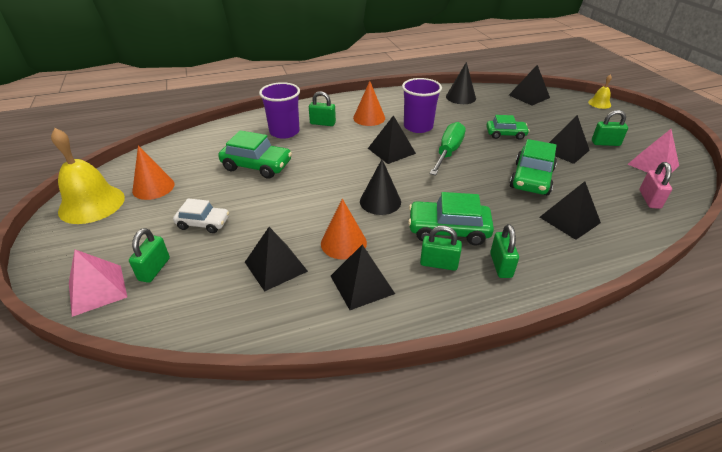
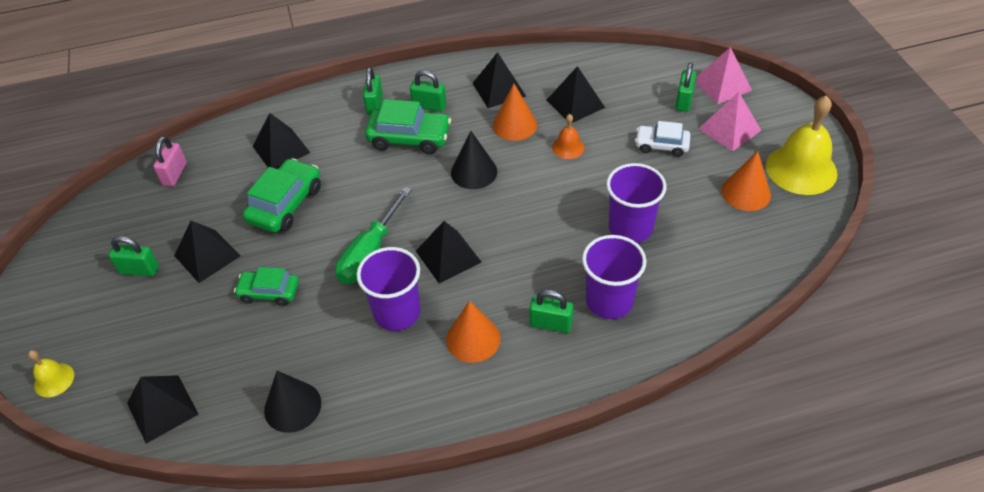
camera: 175 degrees left, 10 degrees up
green car [218,130,292,179] -> purple cup [606,163,666,243]
pink pyramid [628,129,679,176] -> pink pyramid moved to [699,92,761,151]
none -> orange bell [552,114,585,159]

